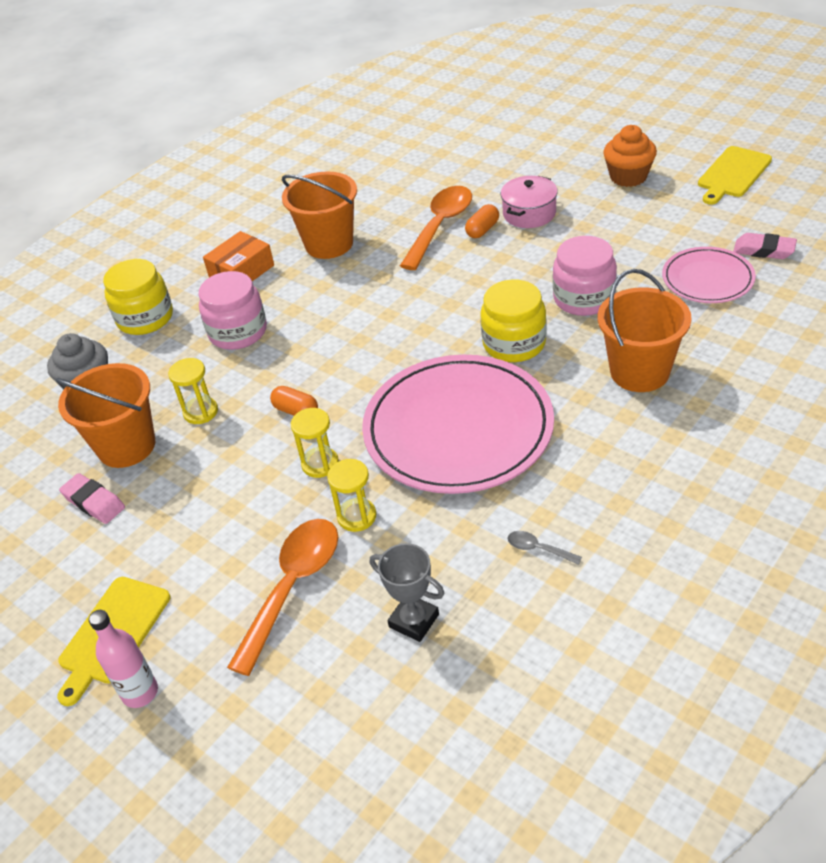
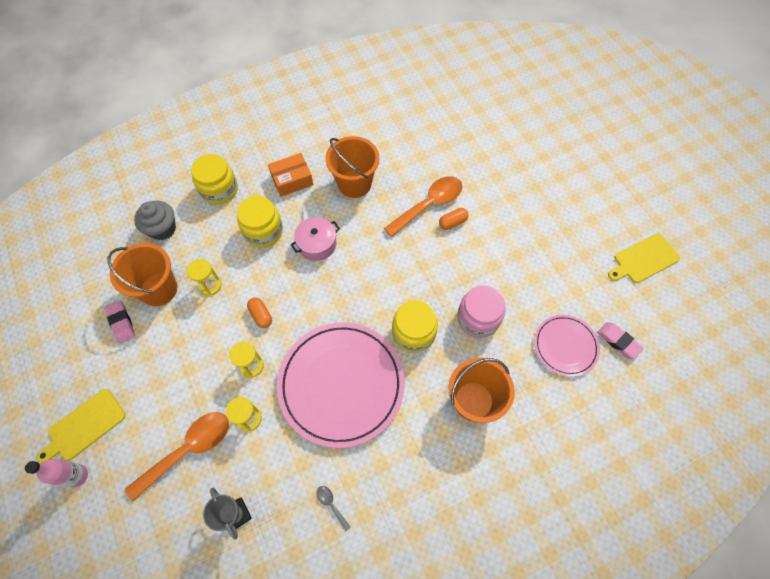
camera: 20 degrees right, 20 degrees up
pink jar [198,271,267,350] -> yellow jar [237,196,283,247]
pink pot [501,176,558,228] -> pink pot moved to [291,217,340,261]
orange cupcake [603,125,657,187] -> none

